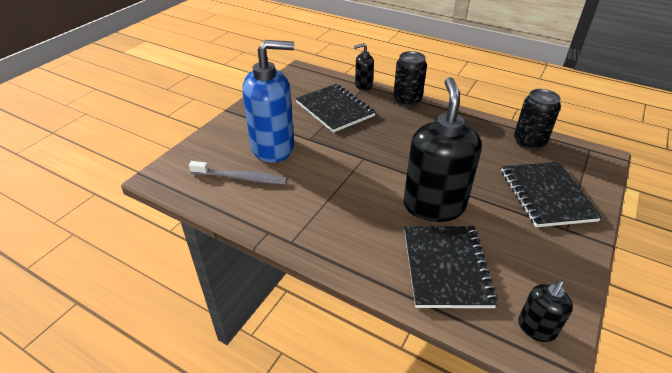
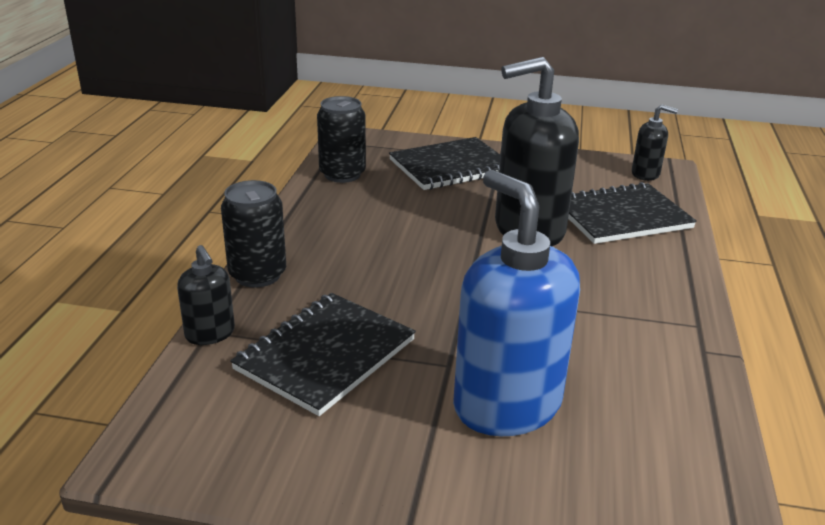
camera: 110 degrees left, 10 degrees down
grey toothbrush [189,161,287,184] -> none

